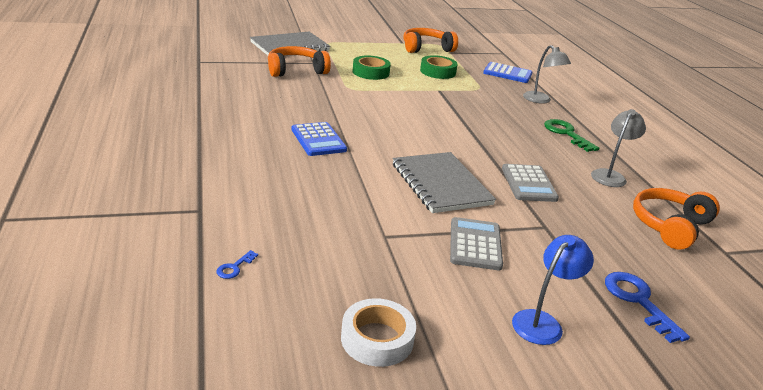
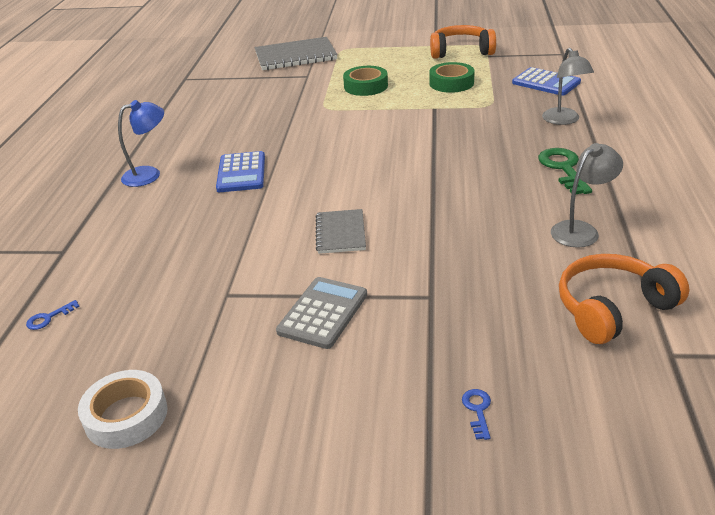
camera: 25 degrees right, 5 degrees up
orange headphones [268,46,331,77] -> none
grey notebook [393,152,496,213] -> grey notebook [315,209,366,254], size x0.58
grey calculator [502,164,559,202] -> none
blue lamp [512,235,594,345] -> blue lamp moved to [118,100,164,187]
blue key [605,272,690,343] -> blue key [462,389,491,440], size x0.48

